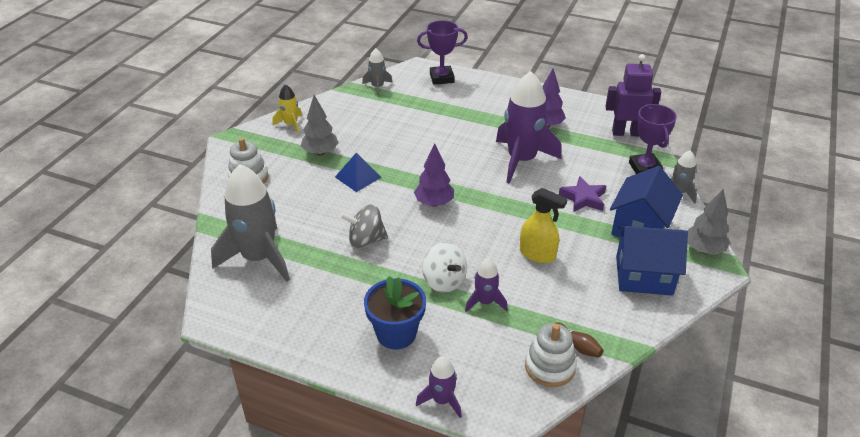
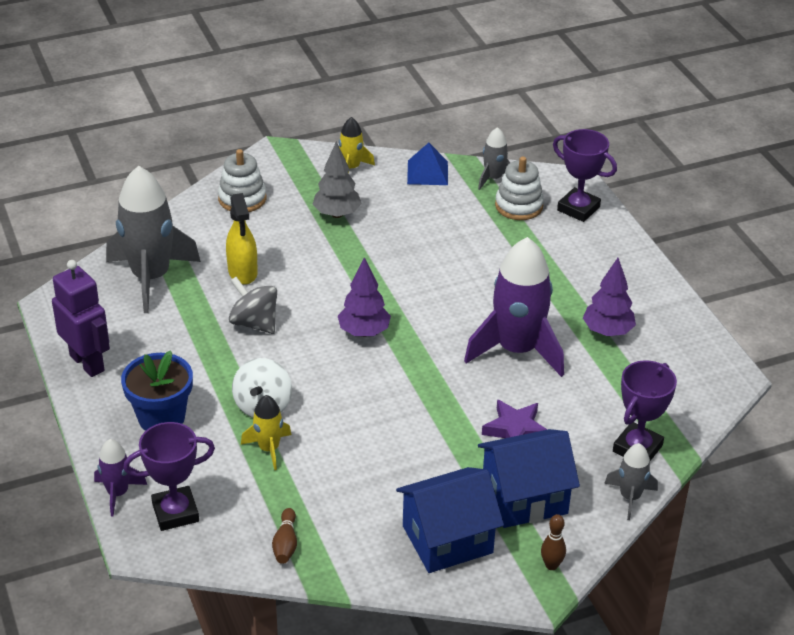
camera: 45 degrees right, 0 degrees up
blue pyramid [335,153,382,192] -> blue pyramid moved to [407,143,448,185]
purple rocket [465,258,508,312] -> yellow rocket [241,395,291,470]
yellow spray bottle [520,188,567,263] -> yellow spray bottle moved to [226,193,258,285]
white stacking toy [525,323,577,387] -> white stacking toy moved to [495,156,544,220]
purple robot [605,54,661,137] -> purple robot moved to [52,260,110,377]
blue house [616,226,688,296] -> blue house turned 75 degrees counterclockwise [396,467,504,573]
grey tree [687,189,730,255] -> brown bowling pin [541,514,566,570]
none -> purple trophy [123,422,215,531]

